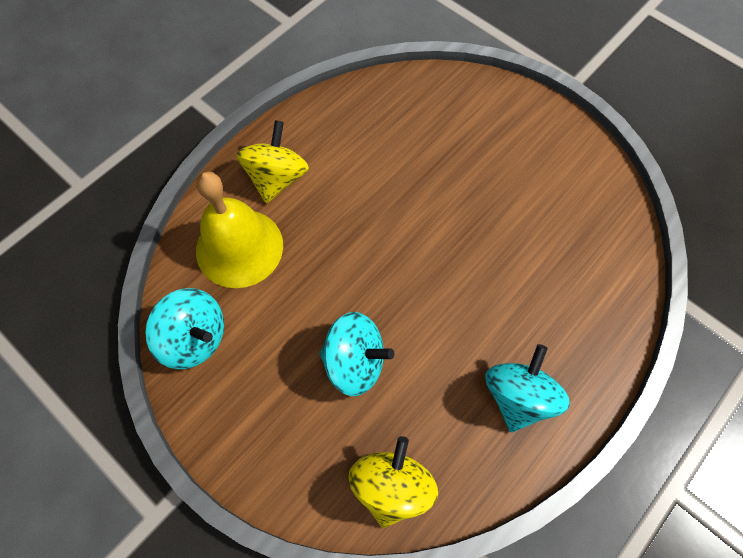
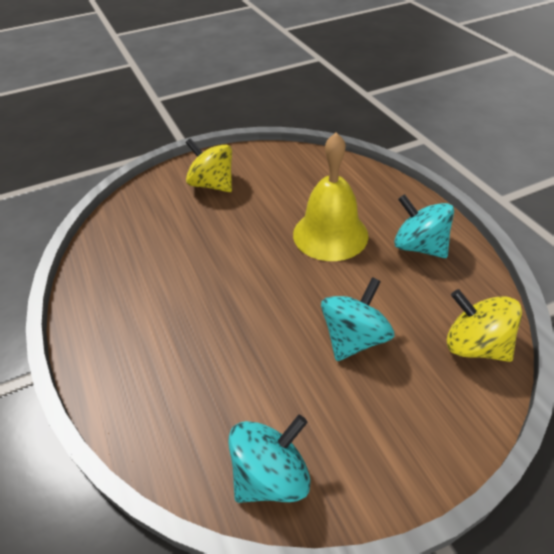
camera: 65 degrees left, 20 degrees down
yellow bell [196,171,283,288] -> yellow bell moved to [293,132,369,261]
yellow spinning top [236,120,309,203] -> yellow spinning top moved to [186,138,232,192]

